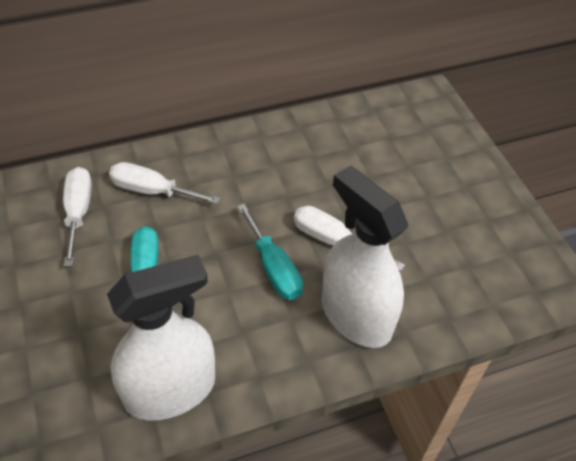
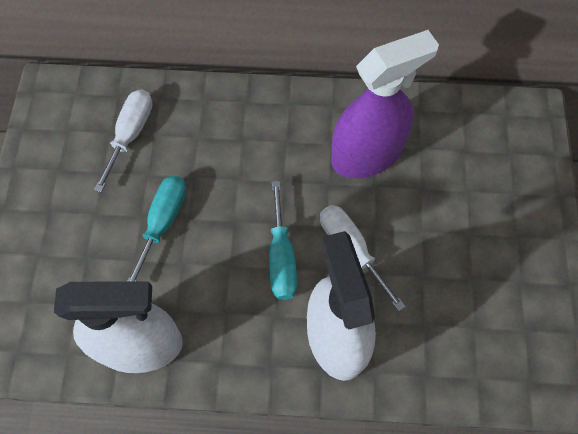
camera: 25 degrees right, 15 degrees up
white screwdriver [109,162,221,204] -> none
none -> purple spray bottle [331,30,439,178]

